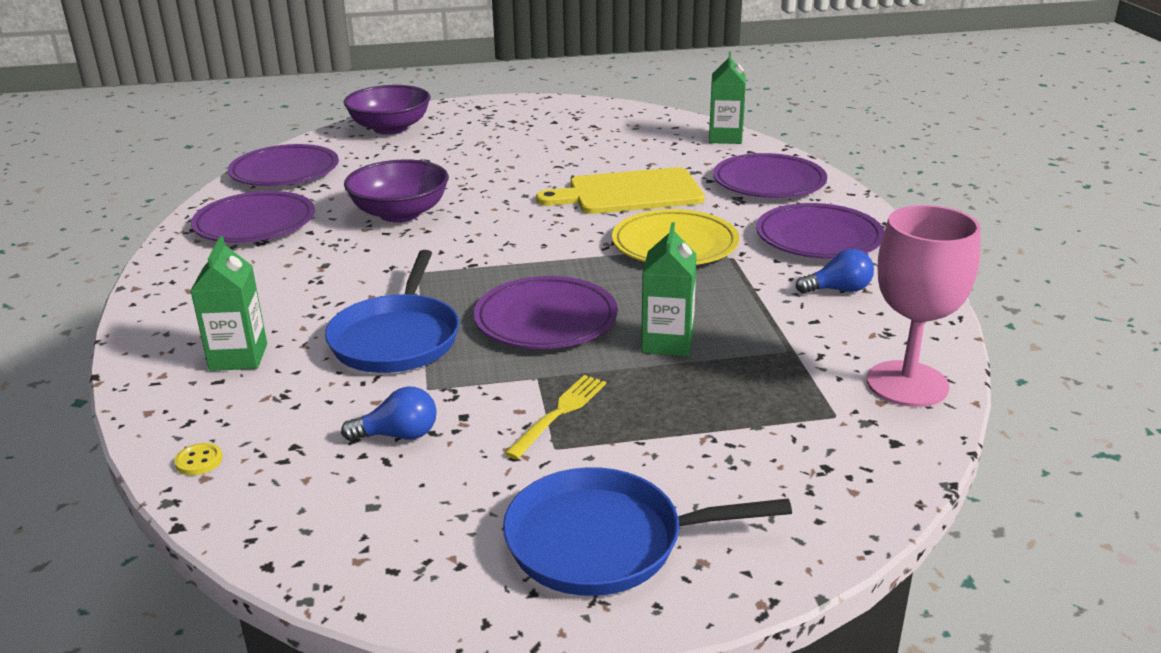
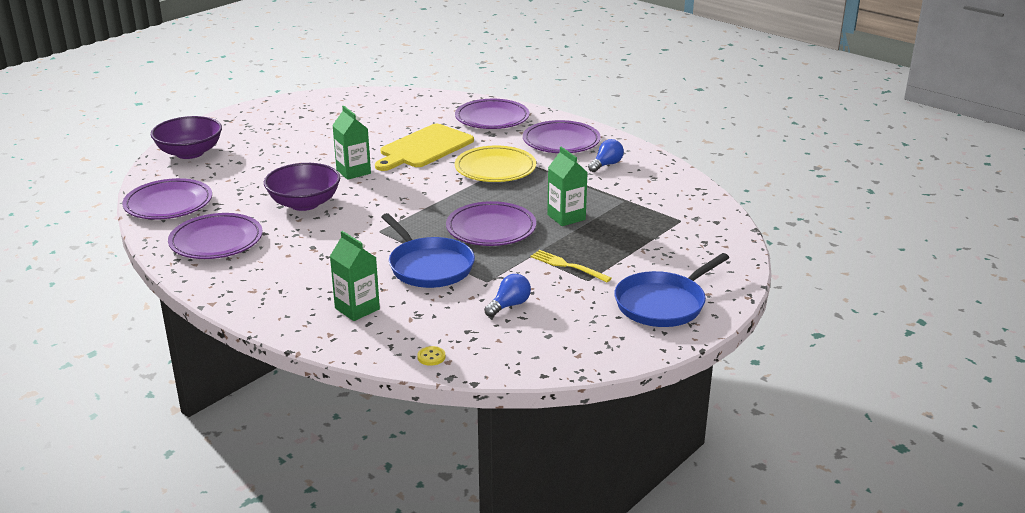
camera: 40 degrees left, 0 degrees up
yellow fork [504,375,606,459] -> yellow fork turned 45 degrees counterclockwise [531,250,612,282]
green carton [709,51,746,144] -> green carton moved to [332,106,371,180]
pink goblet [867,205,981,407] -> none

